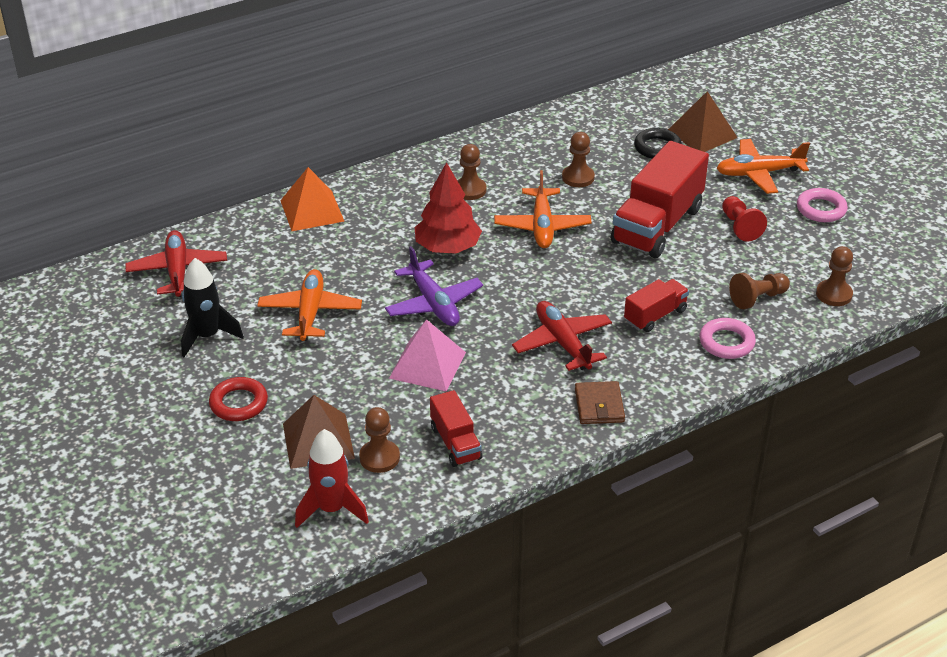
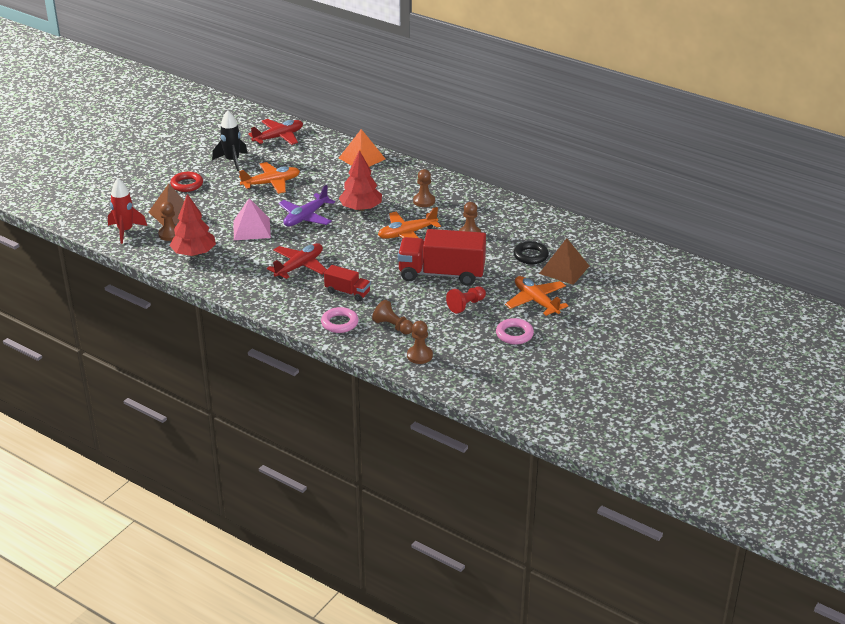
camera: 65 degrees right, 5 degrees down
red truck [430,390,482,467] -> red tree [170,194,216,256]
brown wallet [575,381,625,424] -> none

